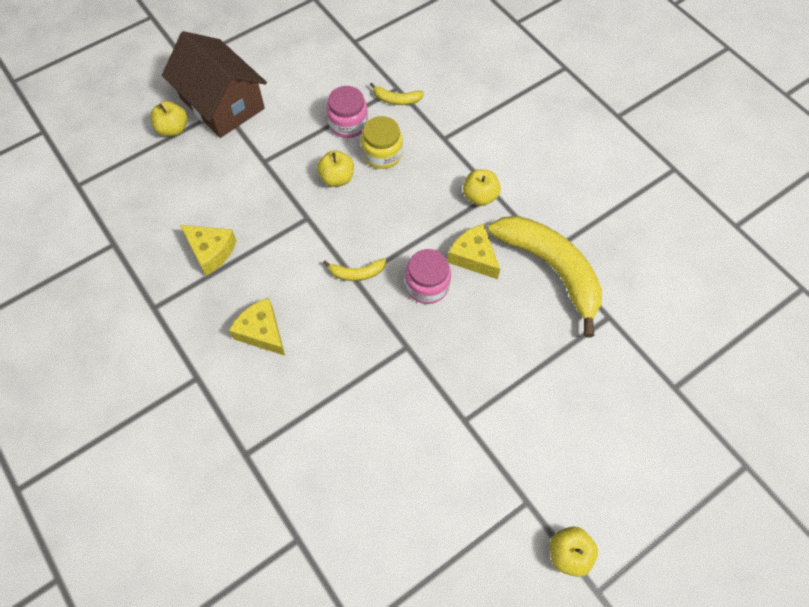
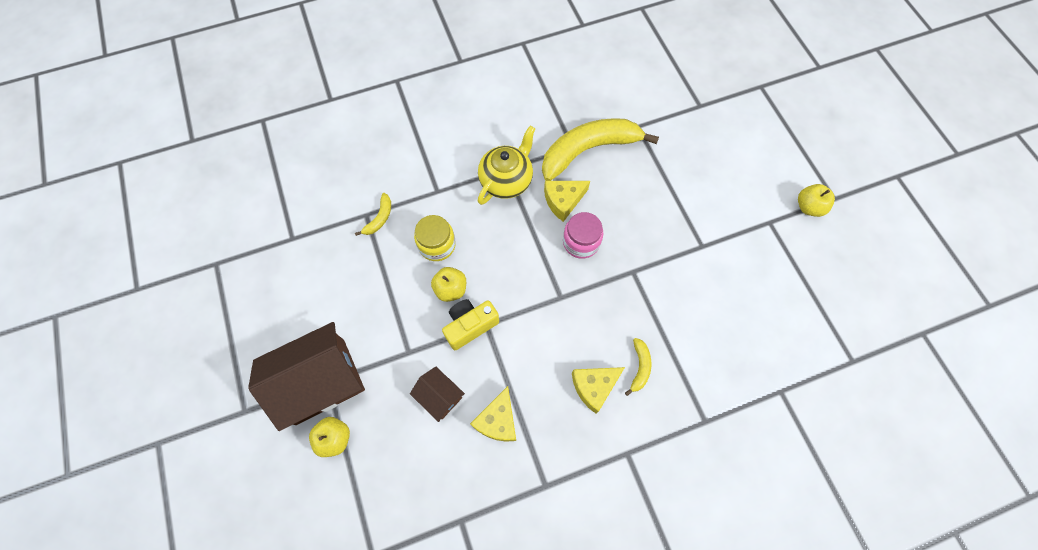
camera: 75 degrees left, 5 degrees up
yellow cheese [180,225,237,275] -> yellow cheese turned 150 degrees clockwise [470,386,516,442]
yellow banana [323,258,386,281] -> yellow banana moved to [625,338,651,396]
pink jar [327,86,368,138] -> none
yellow apple [463,169,501,206] -> yellow teapot [478,126,535,205]
none -> brown house [410,367,465,422]
none -> yellow camera [442,299,499,350]

